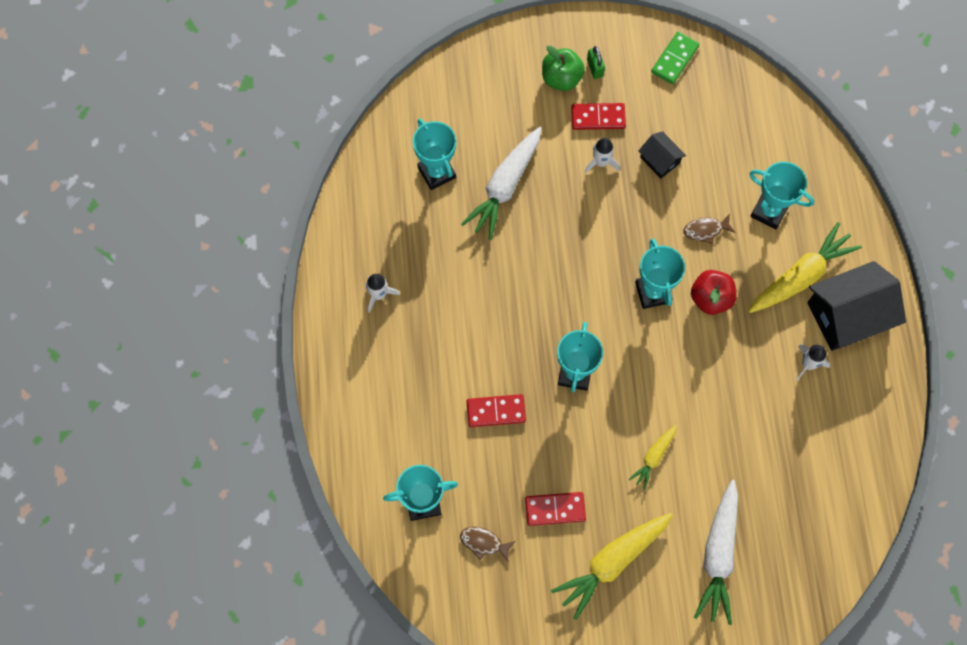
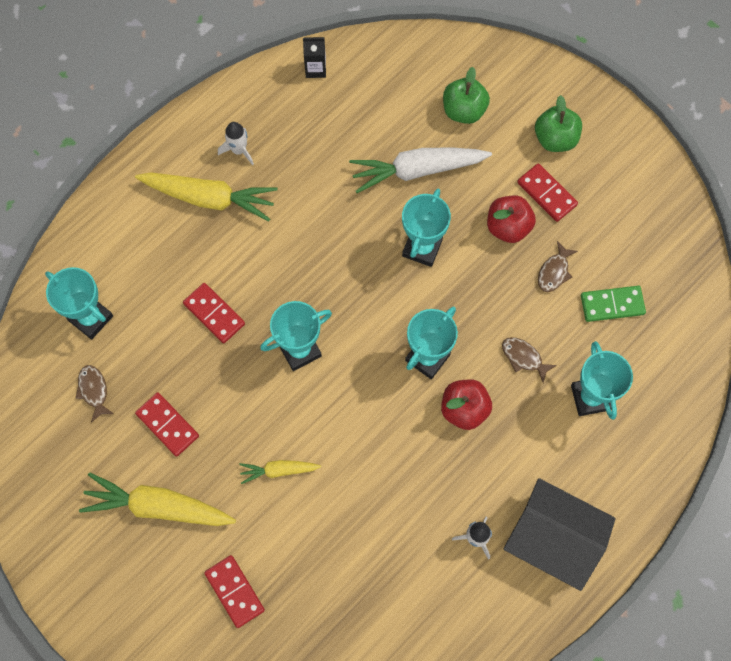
camera: 50 degrees right, 0 degrees up
turquoise trophy [413,119,456,190] -> turquoise trophy moved to [402,188,451,267]
white rocket [584,138,620,174] -> red apple [487,196,536,243]
green padlock [587,46,605,79] -> none
black house [638,131,686,178] -> brown fish [538,241,578,292]
green domino [651,32,699,84] -> green domino moved to [581,286,646,322]
white carrot [694,480,738,625] -> red domino [204,555,265,628]
yellow carrot [748,222,862,313] -> yellow carrot moved to [135,172,278,221]
none -> black carton [303,37,326,78]
none -> green apple [443,67,490,124]

